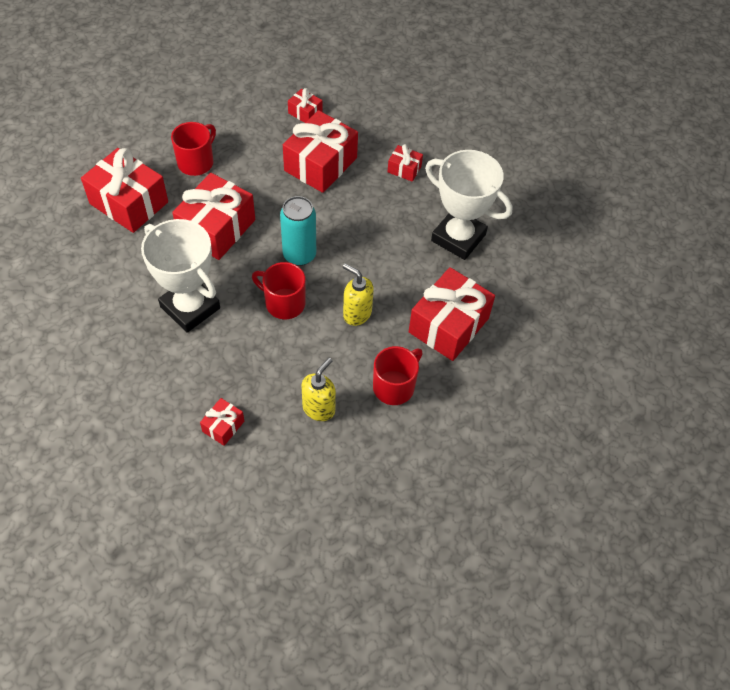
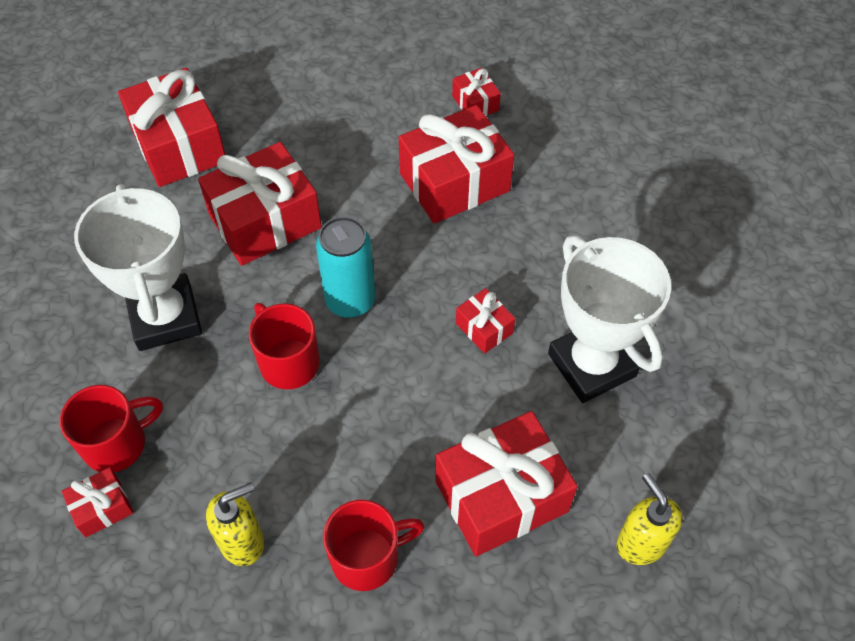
camera: 30 degrees right, 0 degrees up
red mug [171,122,216,176] -> red mug moved to [60,385,163,472]
yellow soap dispenser [343,264,374,326] -> yellow soap dispenser moved to [616,473,683,565]
red gift [387,144,423,182] -> red gift moved to [456,288,515,353]

